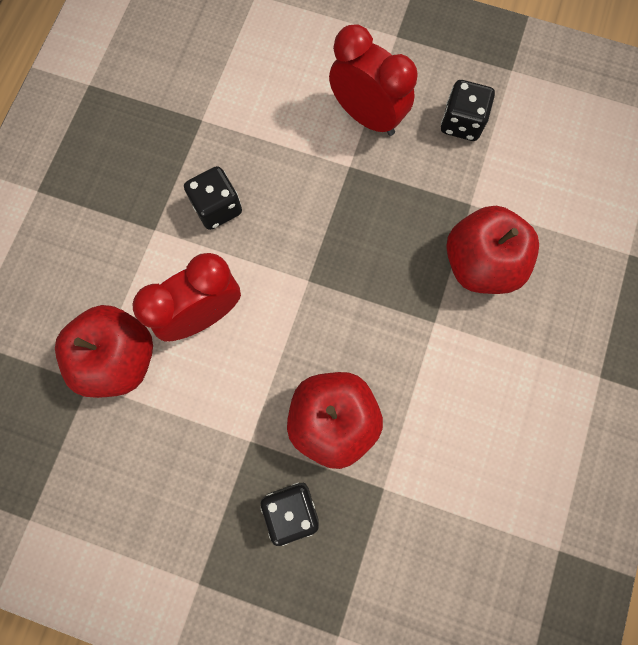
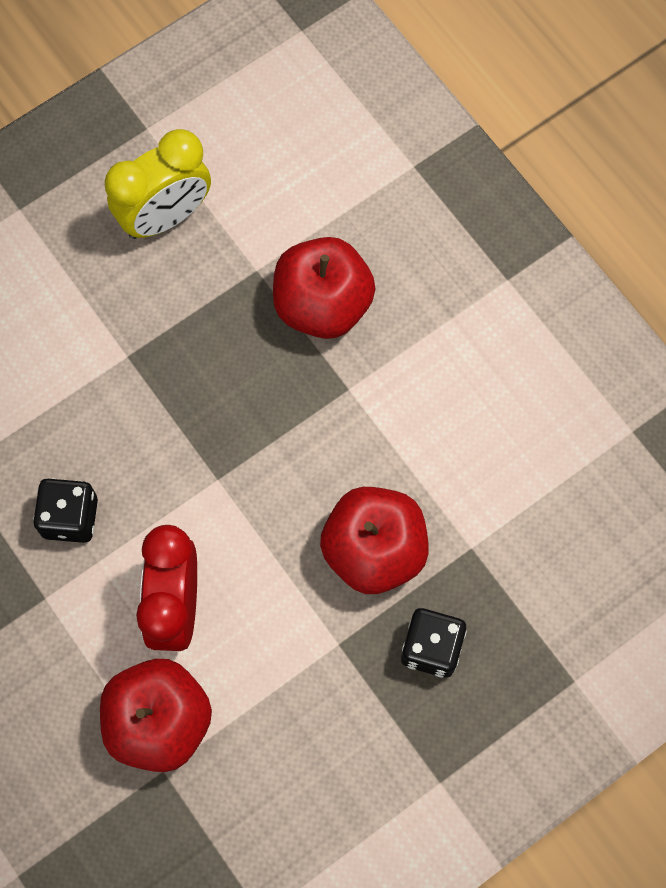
camera: 55 degrees left, 5 degrees down
red clock [329,24,418,136] -> none
black dice [441,80,495,141] -> yellow clock [105,129,211,239]

